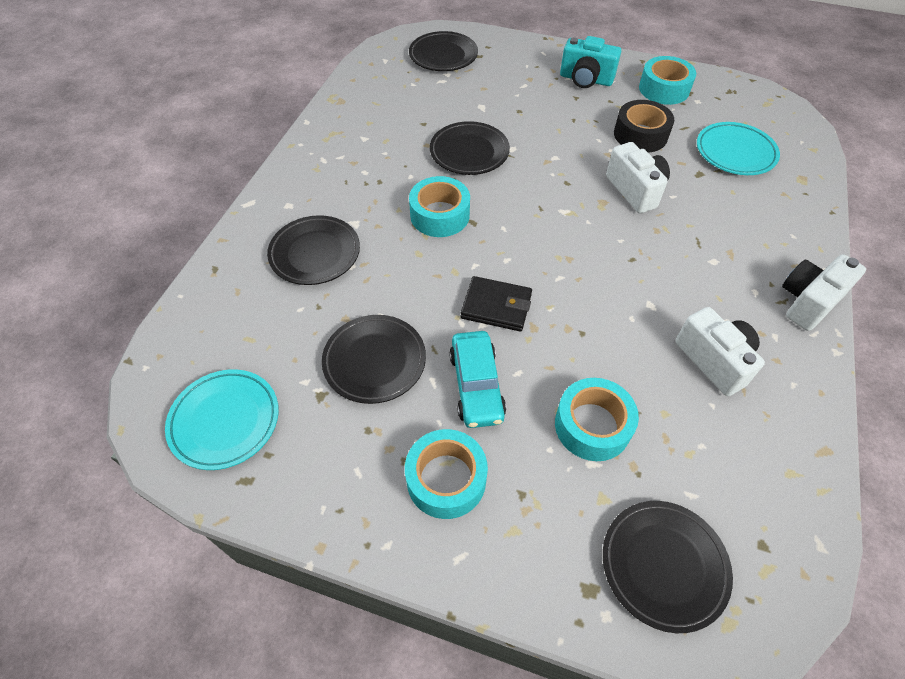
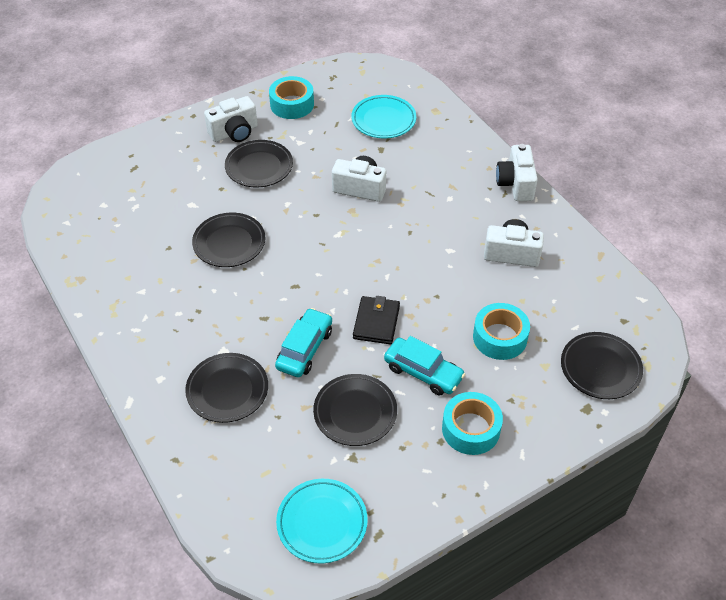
camera: 50 degrees left, 5 degrees down
black plate [409,31,478,71] -> black plate moved to [225,140,293,188]
turquoise tape [409,176,470,237] -> none
black wallet [461,276,532,331] -> black wallet turned 45 degrees counterclockwise [353,296,400,345]
turquoise camera [560,36,621,88] -> white camera [204,96,258,142]
black tape [614,100,674,153] -> none
none -> turquoise car [275,308,332,377]

